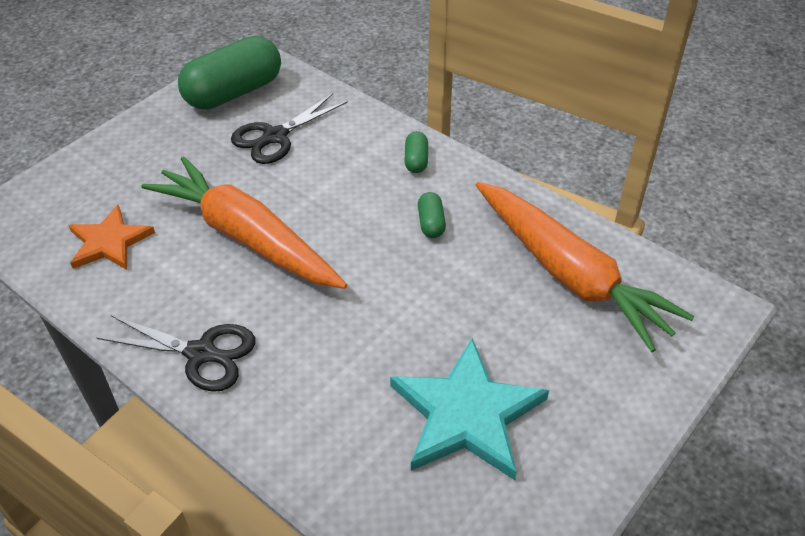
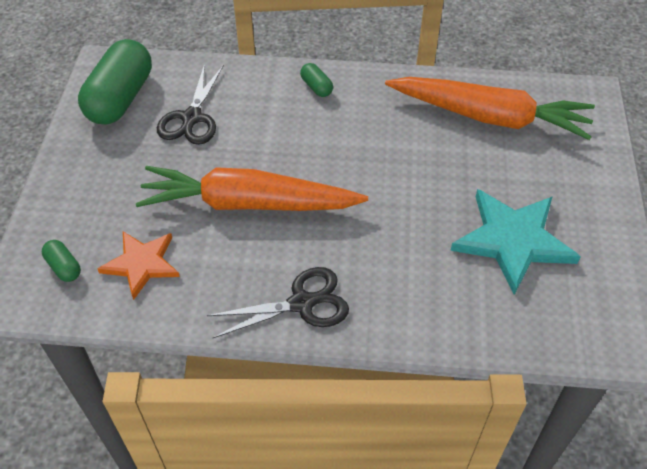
camera: 35 degrees left, 5 degrees up
green capsule [418,192,446,238] -> green capsule moved to [42,240,81,282]

